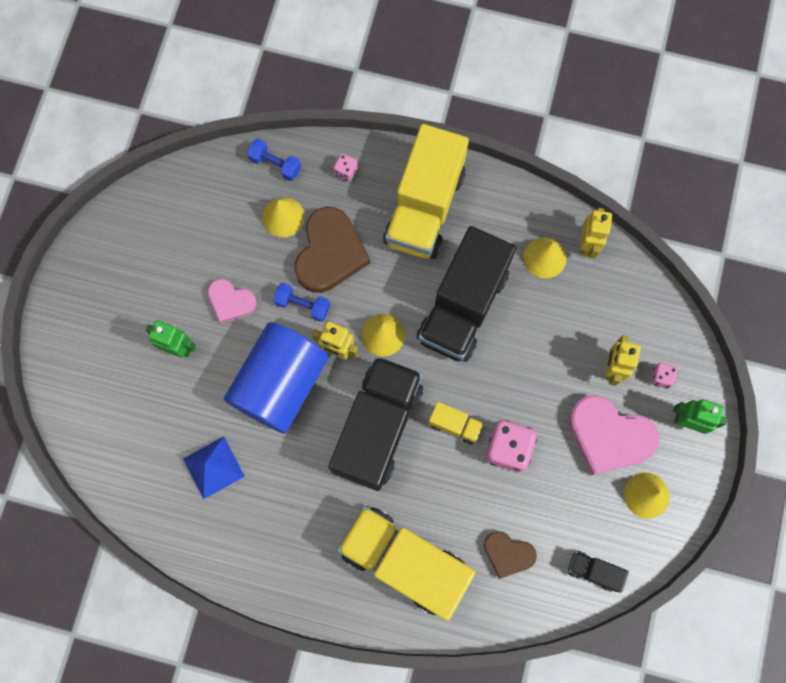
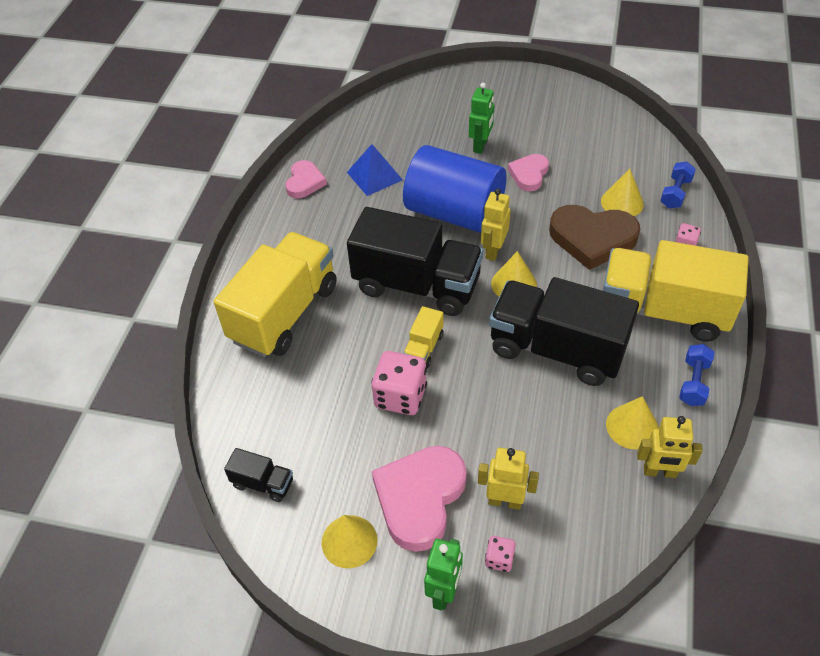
camera: 90 degrees right, 25 degrees down
blue dumbbell [273,283,330,322] -> blue dumbbell moved to [679,344,715,406]
brown heart [484,531,537,579] -> none
black truck [568,551,629,593] -> black truck turned 90 degrees clockwise [224,448,293,502]
none -> pink heart [285,160,327,199]

